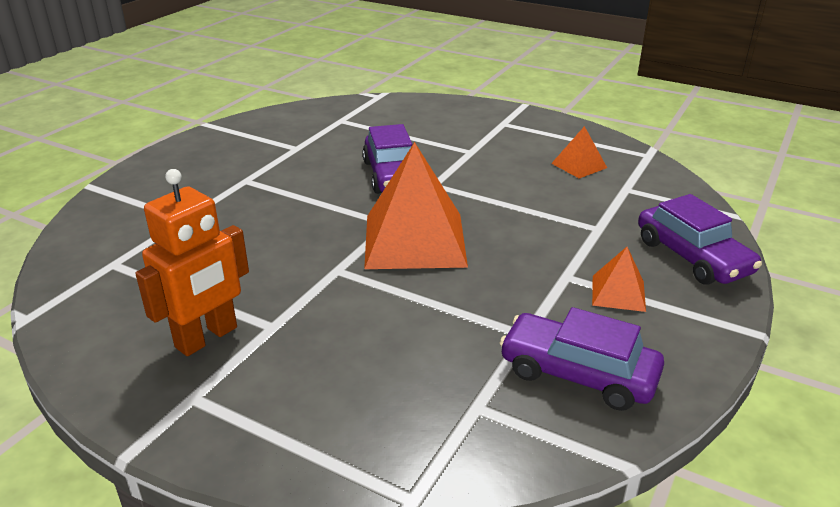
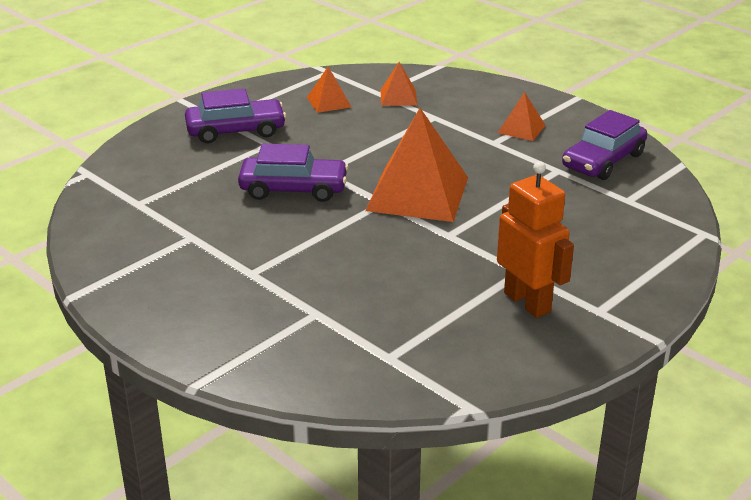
camera: 75 degrees left, 0 degrees up
purple car [638,194,762,285] -> purple car moved to [185,88,286,143]
none -> orange pyramid [380,62,417,106]

